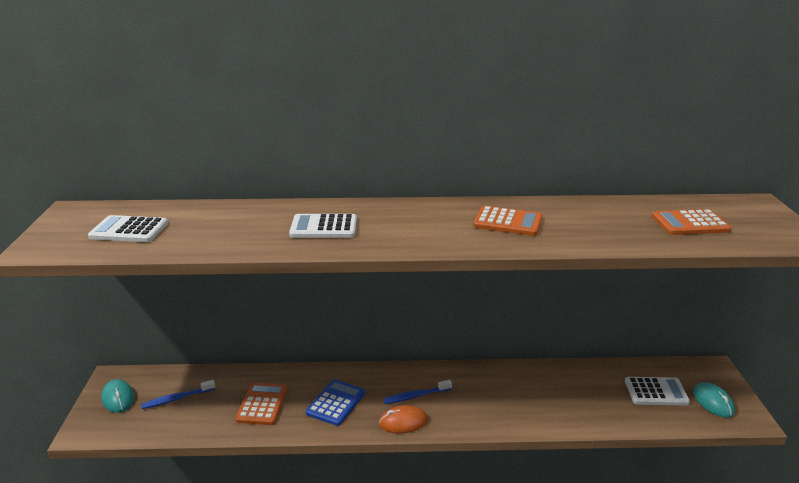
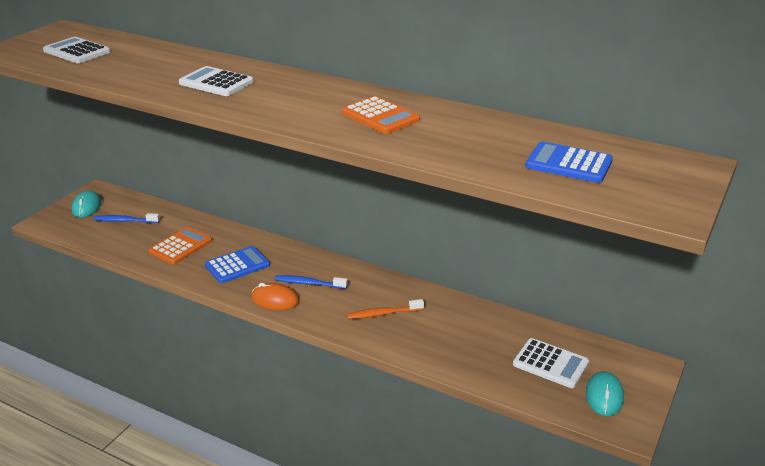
camera: 30 degrees right, 5 degrees up
orange calculator [652,209,731,235] -> blue calculator [525,142,613,183]
none -> orange toothbrush [347,299,424,319]

